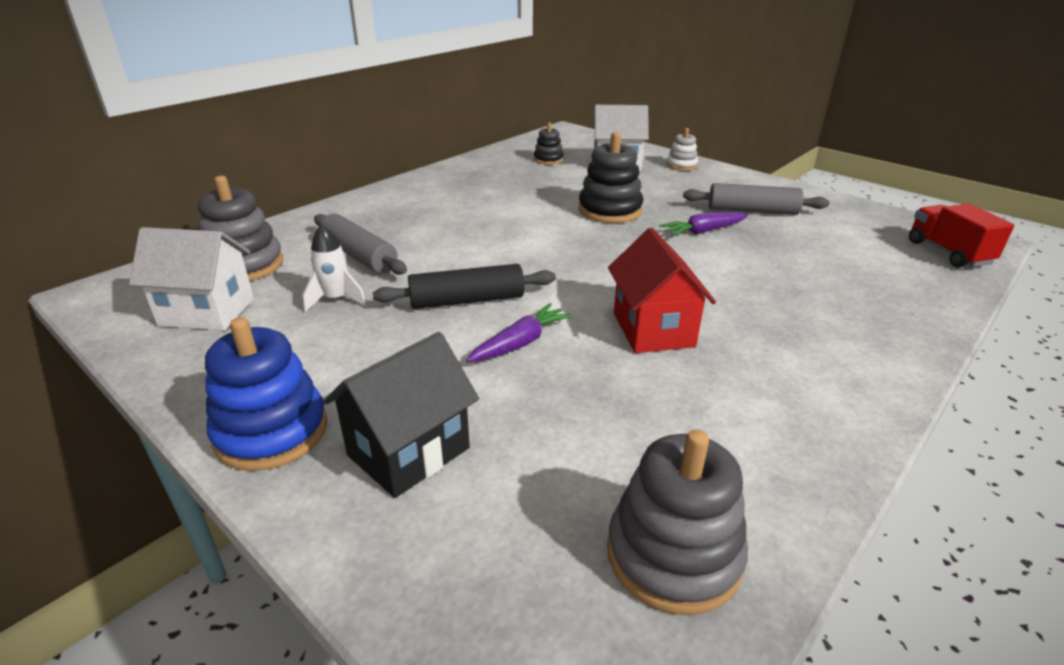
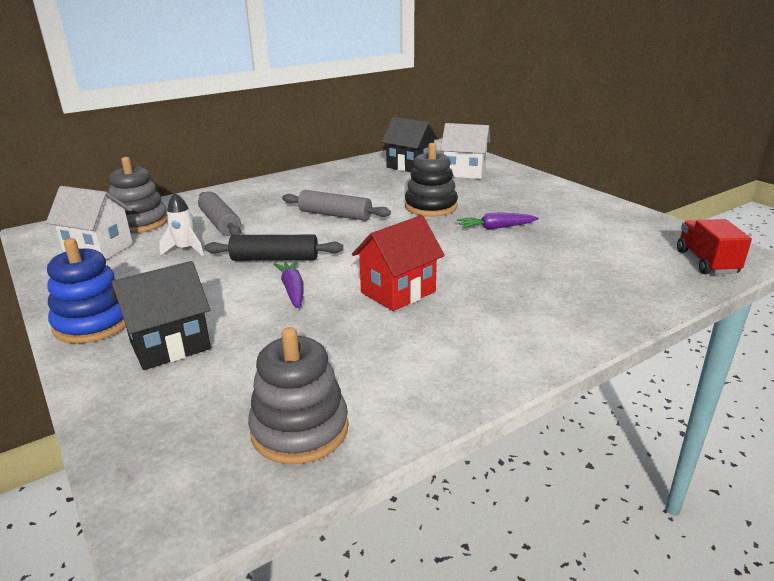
camera: 15 degrees right, 5 degrees down
purple carrot [466,303,573,362] -> purple carrot turned 75 degrees counterclockwise [273,260,304,309]
black stacking toy [534,123,564,165] -> black house [382,117,439,172]
red house [608,228,716,353] -> red house turned 45 degrees clockwise [352,215,445,311]
white stacking toy [667,128,698,171] -> none
grey rolling pin [683,183,830,215] -> grey rolling pin moved to [282,190,391,221]

